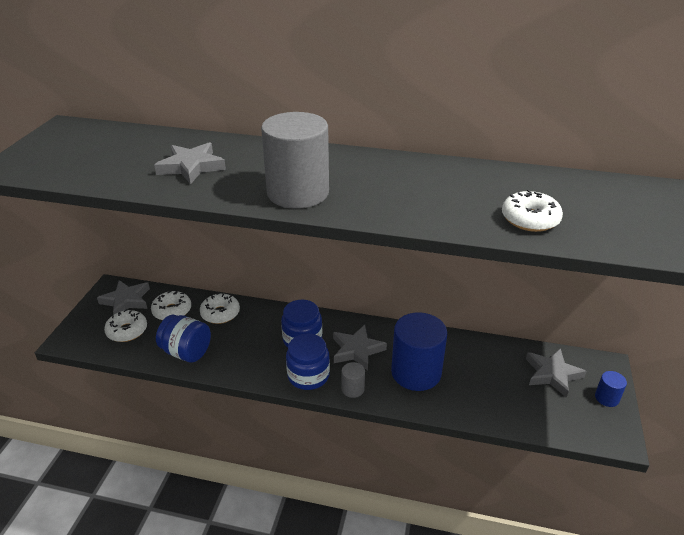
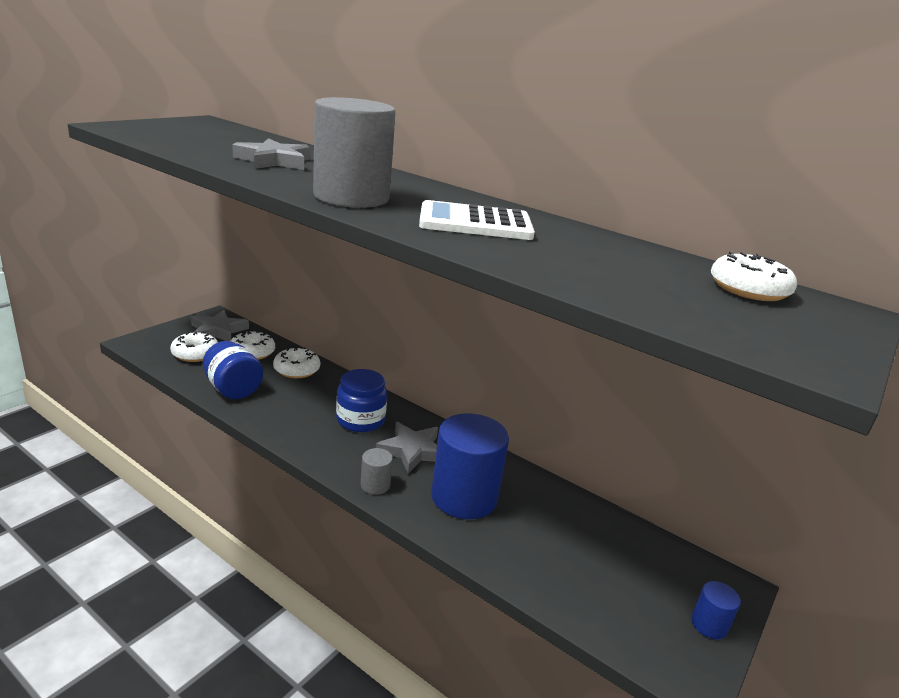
camera: 20 degrees right, 10 degrees down
blue jar [286,333,330,390] -> none
white donut [502,189,563,232] -> white donut moved to [711,251,797,301]
grey star [526,348,587,398] -> none
none -> white calculator [419,200,535,240]

